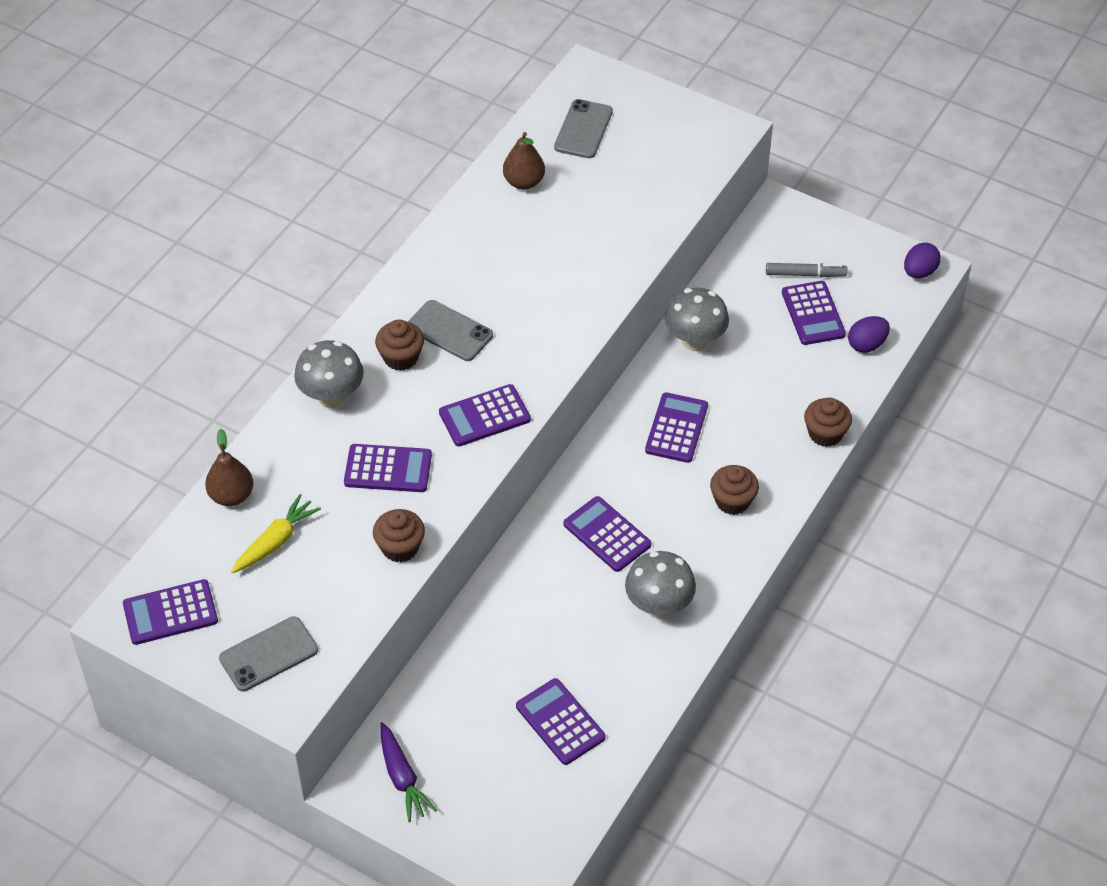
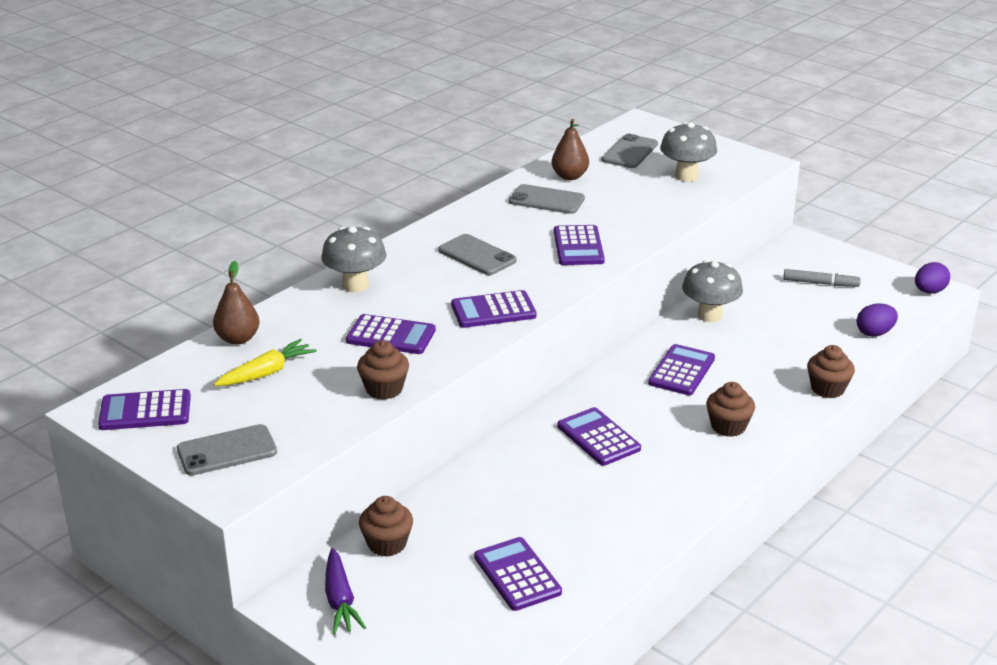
camera: 10 degrees right, 20 degrees down
brown cupcake [375,320,424,371] -> brown cupcake moved to [359,496,413,557]
grey mushroom [625,551,696,618] -> grey mushroom moved to [660,122,717,181]
purple calculator [782,281,846,345] -> purple calculator moved to [554,225,605,265]
none -> grey phone [509,184,585,214]

